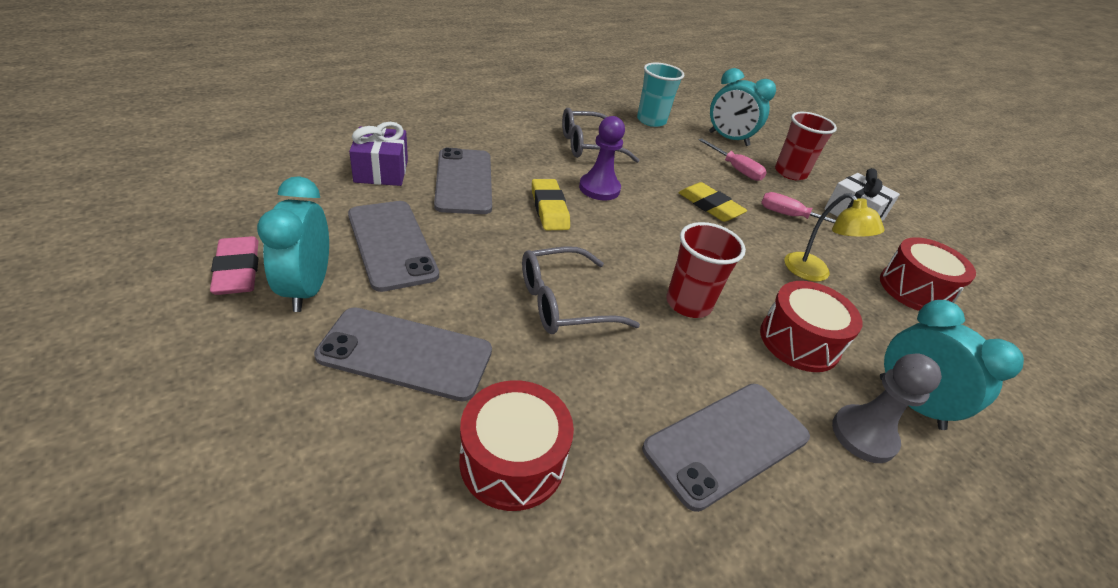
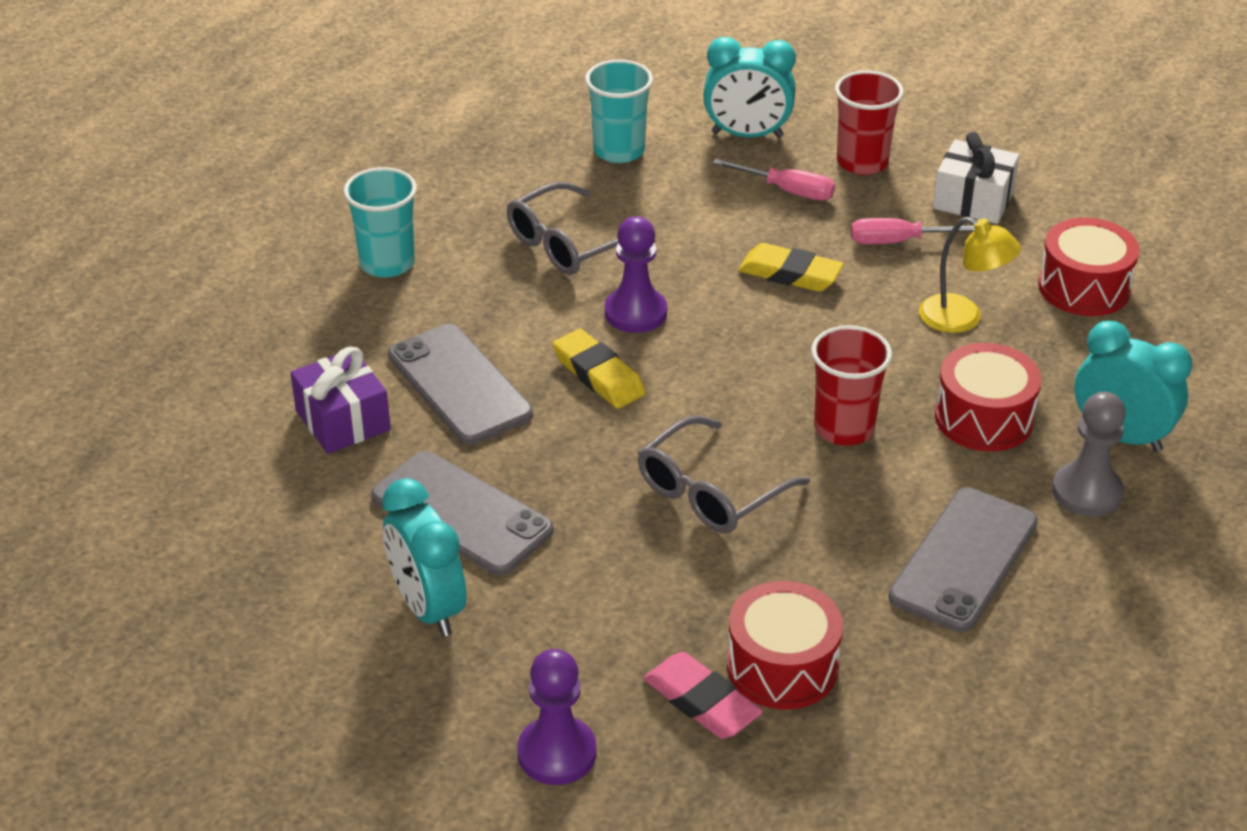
camera: 20 degrees left, 0 degrees up
pink eraser [210,236,259,295] -> pink eraser moved to [643,652,763,739]
grey phone [314,307,492,401] -> none
none -> turquoise cup [343,167,417,277]
none -> purple pawn [517,649,596,785]

